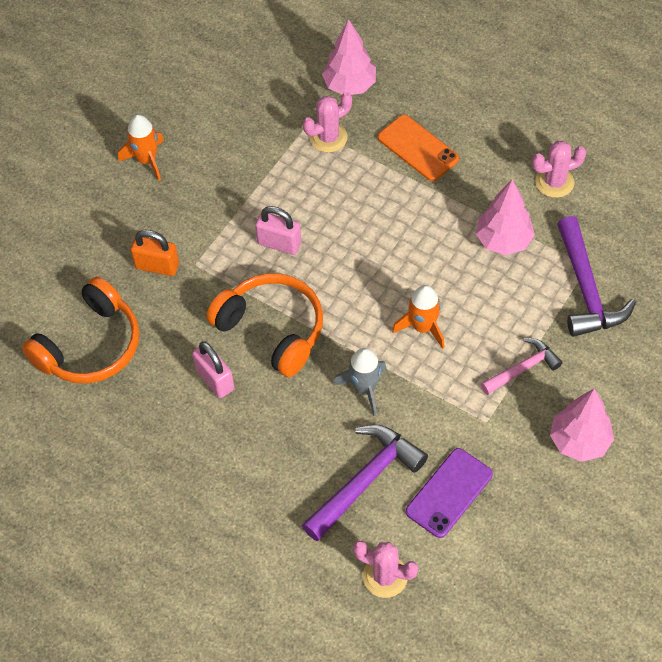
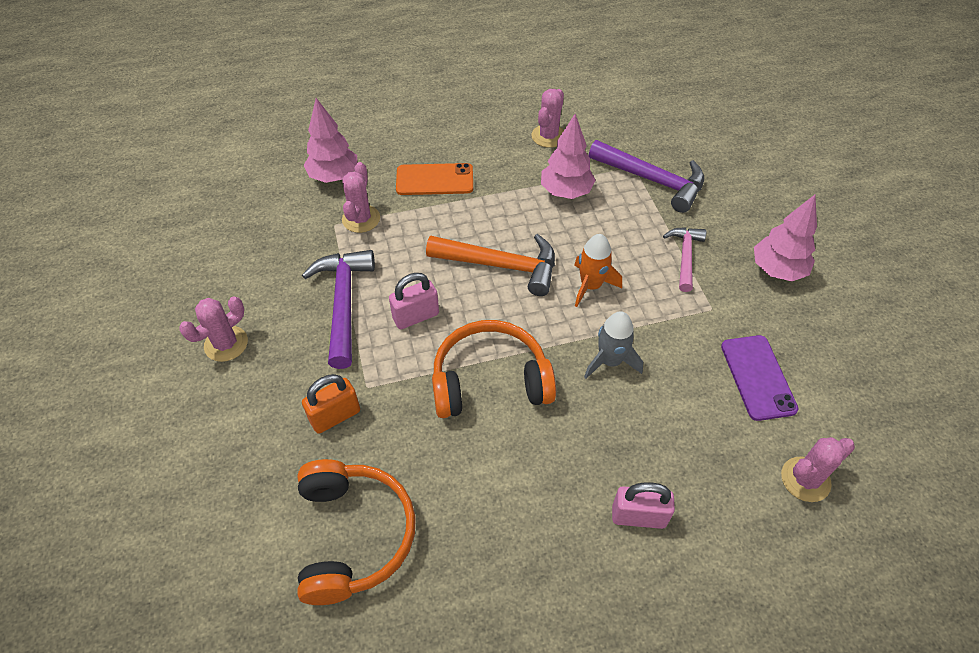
camera: 50 degrees left, 5 degrees down
orange rocket [118,115,164,181] -> pink cactus [179,296,248,362]
pink padlock [192,341,234,398] -> pink padlock moved to [612,482,675,529]
purple hammer [302,425,428,541] -> purple hammer moved to [302,250,375,369]
none -> orange hammer [426,234,555,296]

